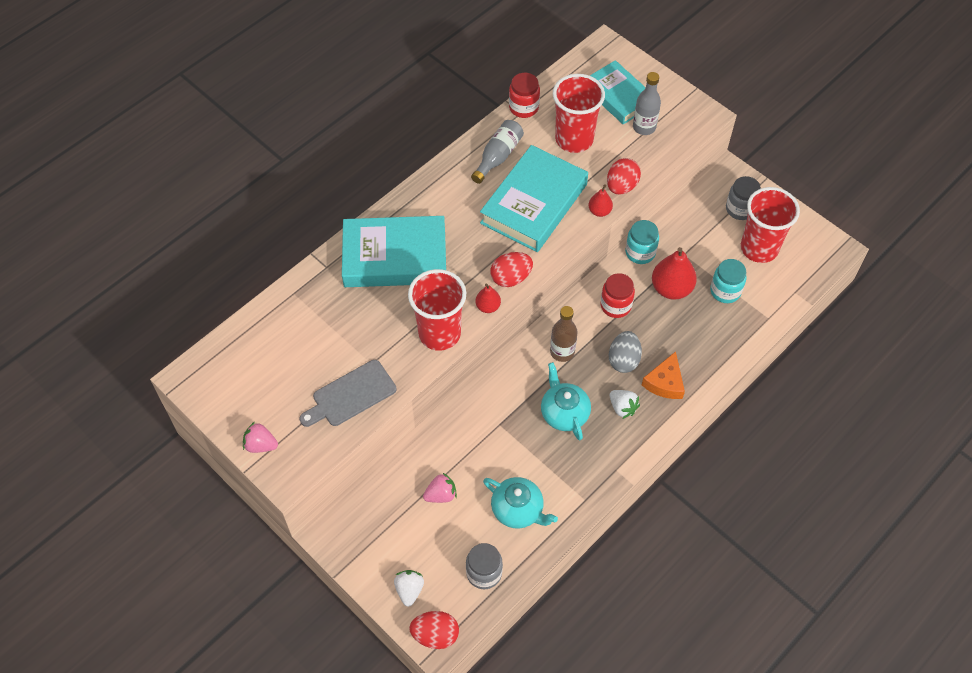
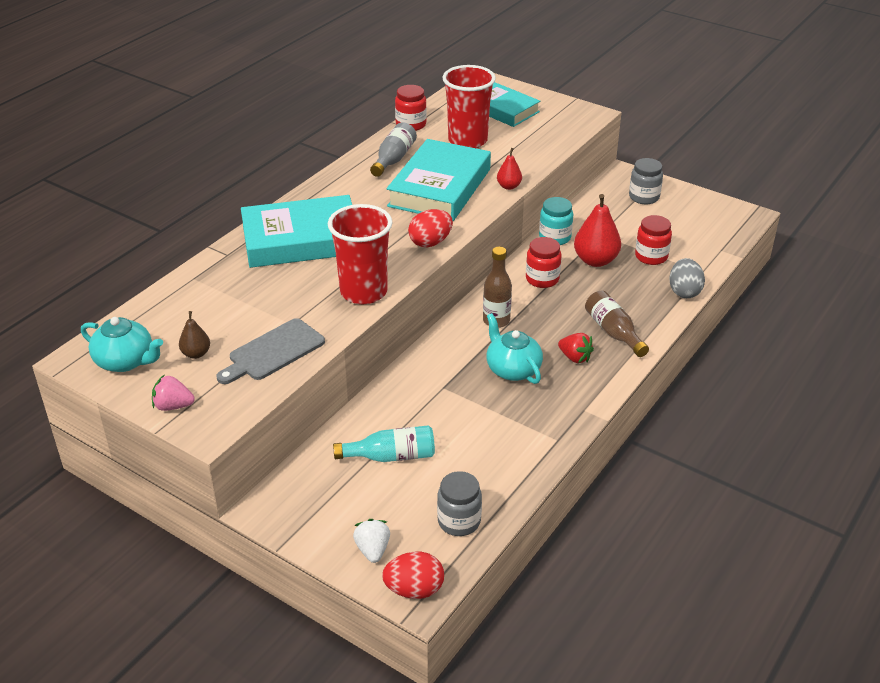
camera: 10 degrees left, 20 degrees down
pink strawberry [423,473,457,503] -> turquoise bottle [333,425,435,462]
red pear [475,283,501,313] -> none
turquoise teapot [483,477,558,529] -> turquoise teapot moved to [81,317,163,372]
red egg [607,158,641,195] -> none
grey egg [609,331,642,373] -> grey egg moved to [669,258,705,298]
white strawberry [610,390,640,419] -> red strawberry [558,333,594,363]
grey bottle [633,72,661,135] -> none
orange cheese [642,351,685,399] -> brown bottle [585,291,649,357]
turquoise jar [710,259,747,303] -> red jar [635,215,672,265]
red cup [741,187,800,263] -> none
none -> brown pear [179,311,210,359]

